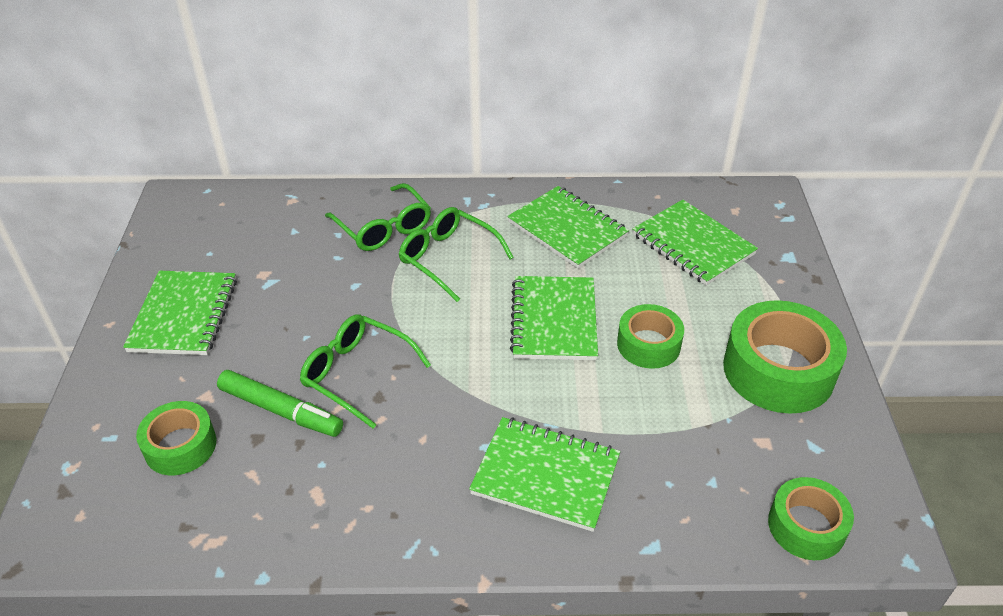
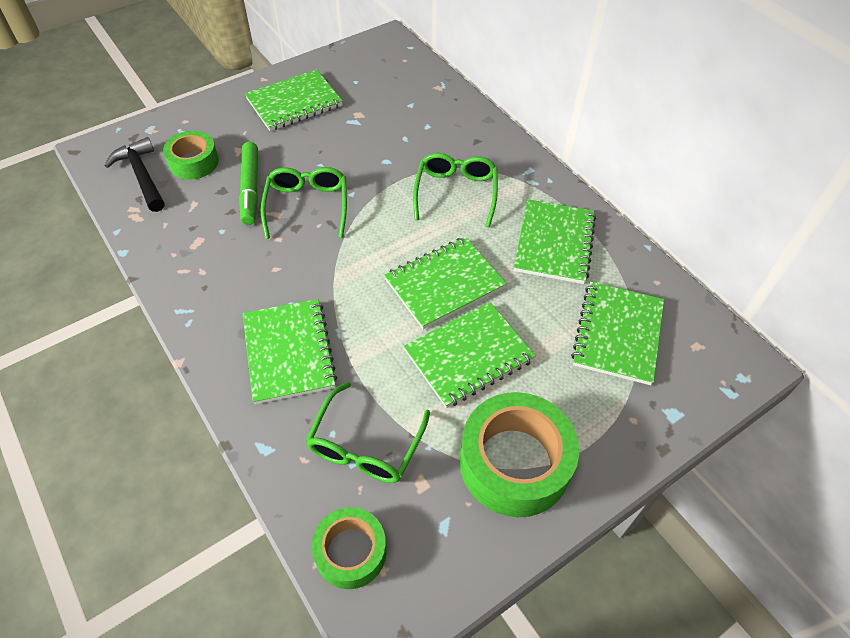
camera: 55 degrees right, 10 degrees up
green glasses [325,183,431,251] -> green glasses moved to [306,382,430,483]
green tape [617,304,684,369] -> green notebook [404,302,535,408]
none -> black hammer [105,137,165,212]

